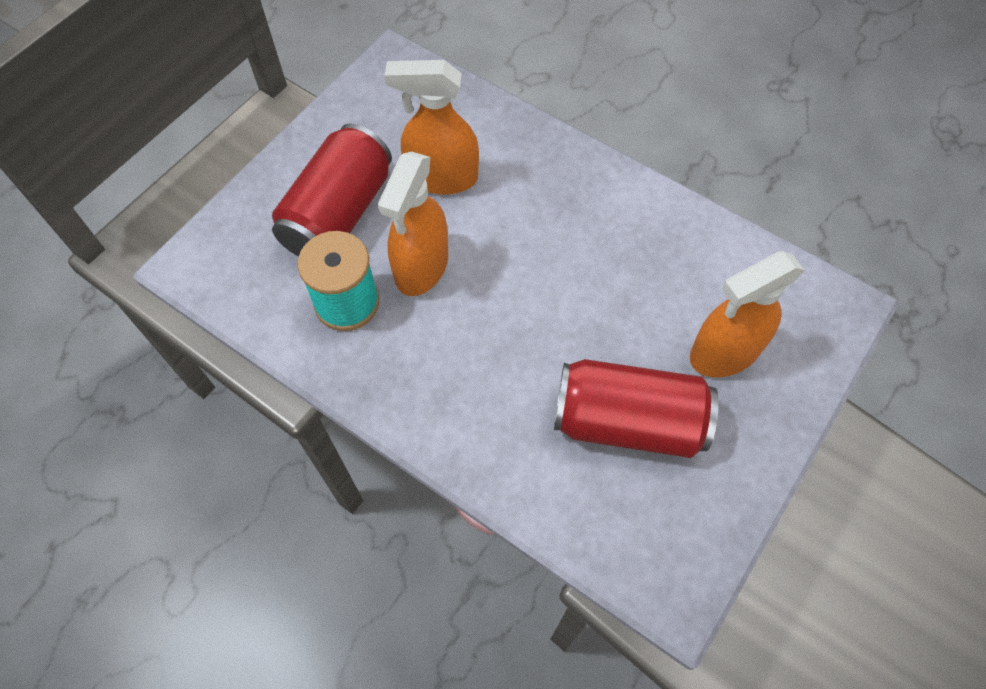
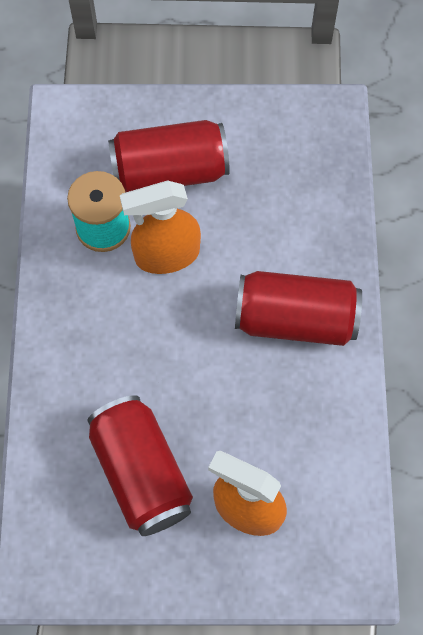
camera: 55 degrees right, 5 degrees up
orange spray bottle [384,60,479,195] -> none
none -> red can [235,271,362,346]

